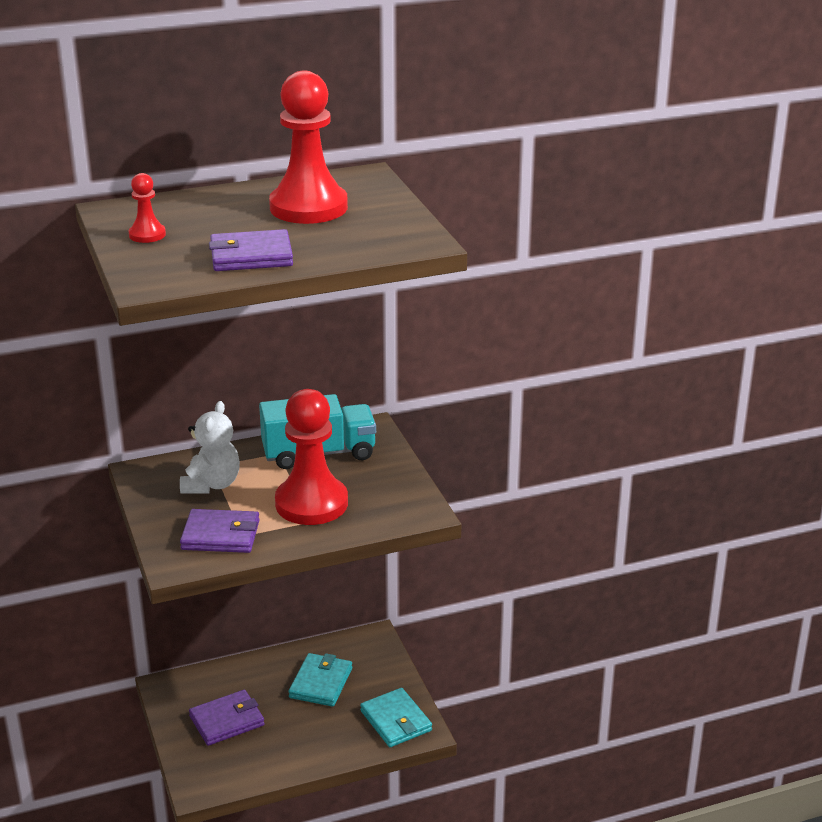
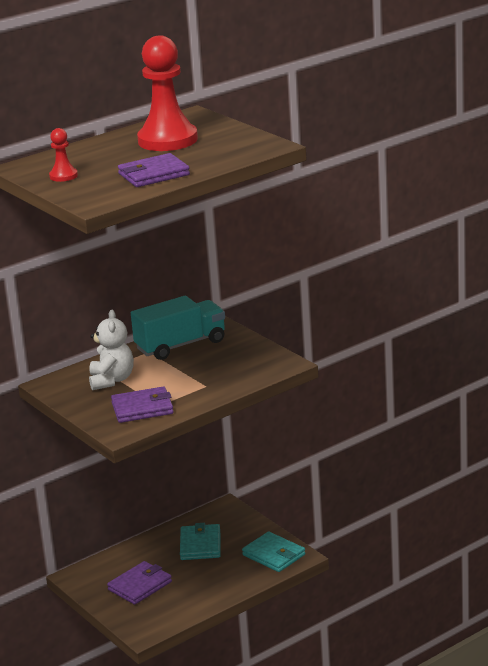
camera: 15 degrees left, 5 degrees down
red pawn [275,389,348,525] -> none

